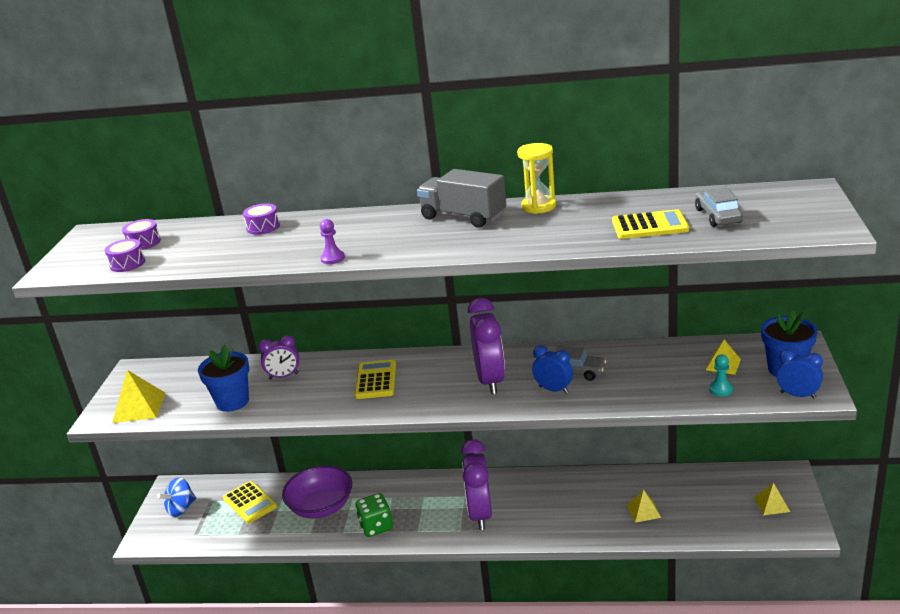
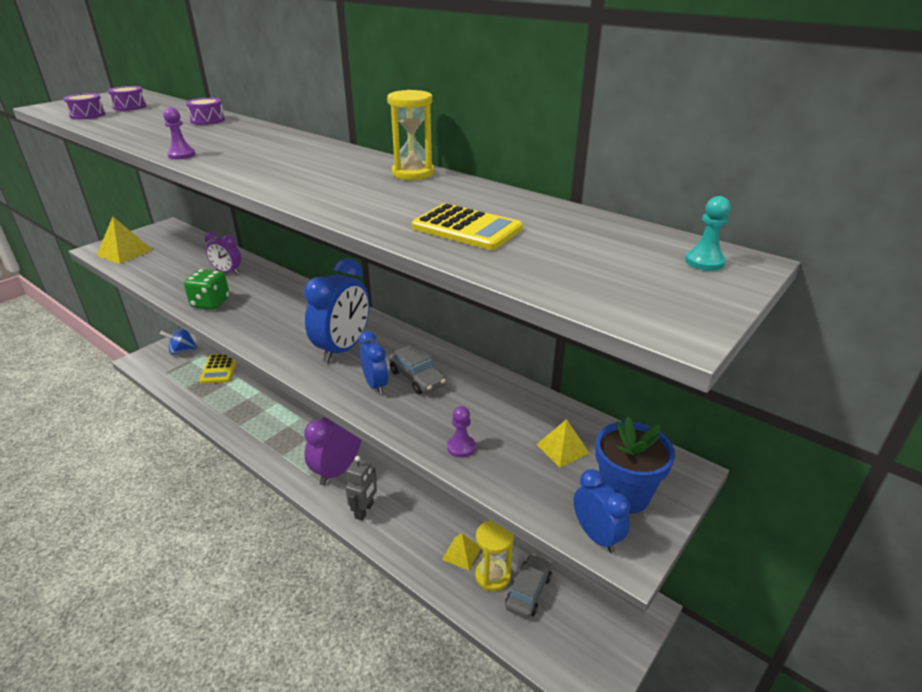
camera: 30 degrees right, 5 degrees up
blue flower pot [198,344,249,412] -> none
purple bowl [282,466,352,519] -> none
yellow calculator [355,360,396,399] -> none
green dice [355,493,393,537] -> green dice moved to [184,269,230,310]
grey truck [417,169,506,228] -> none
purple clock [468,298,505,394] -> blue clock [304,258,369,363]
grey car [695,187,743,227] -> grey car moved to [505,554,552,619]
turquoise pawn [709,355,733,396] -> turquoise pawn moved to [685,196,731,271]
yellow pyramid [754,483,790,515] -> none
none -> grey robot [345,456,377,521]
none -> purple pawn [447,406,476,458]
none -> yellow hourglass [475,520,514,591]

